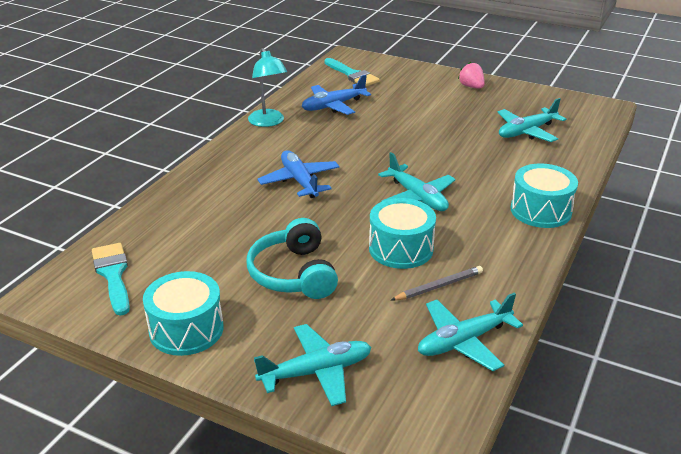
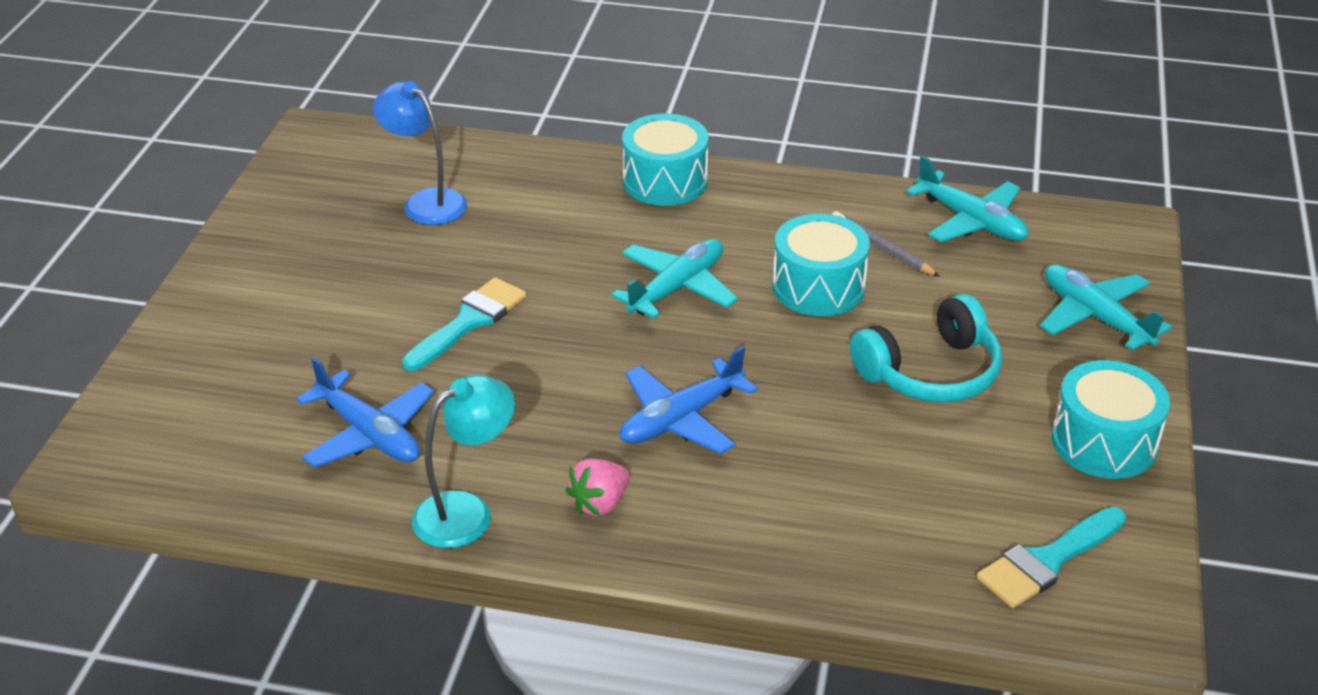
camera: 105 degrees left, 5 degrees up
turquoise brush [324,58,380,87] -> turquoise brush moved to [402,277,526,371]
pink strawberry [458,62,485,89] -> pink strawberry moved to [565,458,630,516]
turquoise plane [498,98,566,142] -> blue lamp [373,81,467,225]

